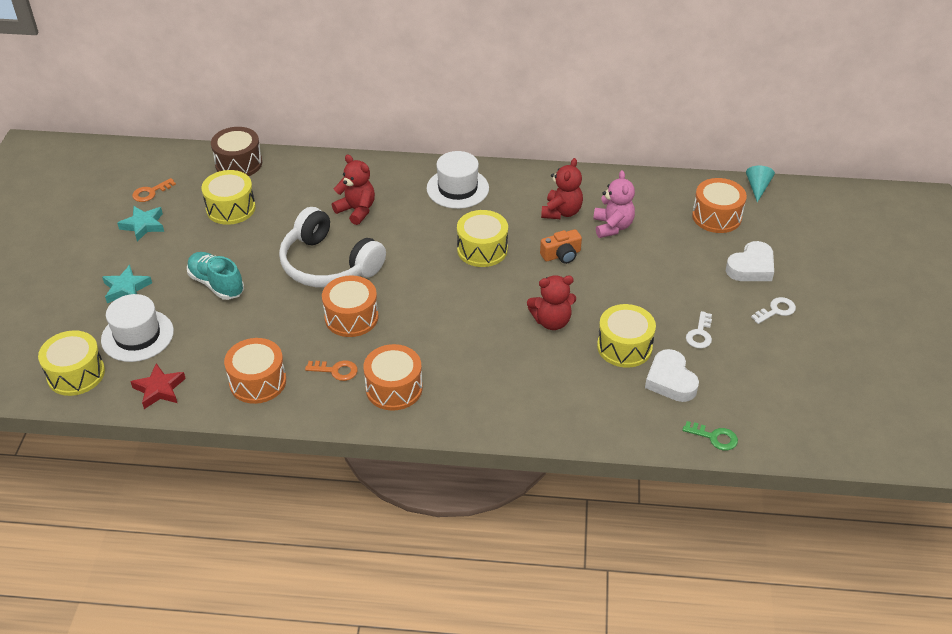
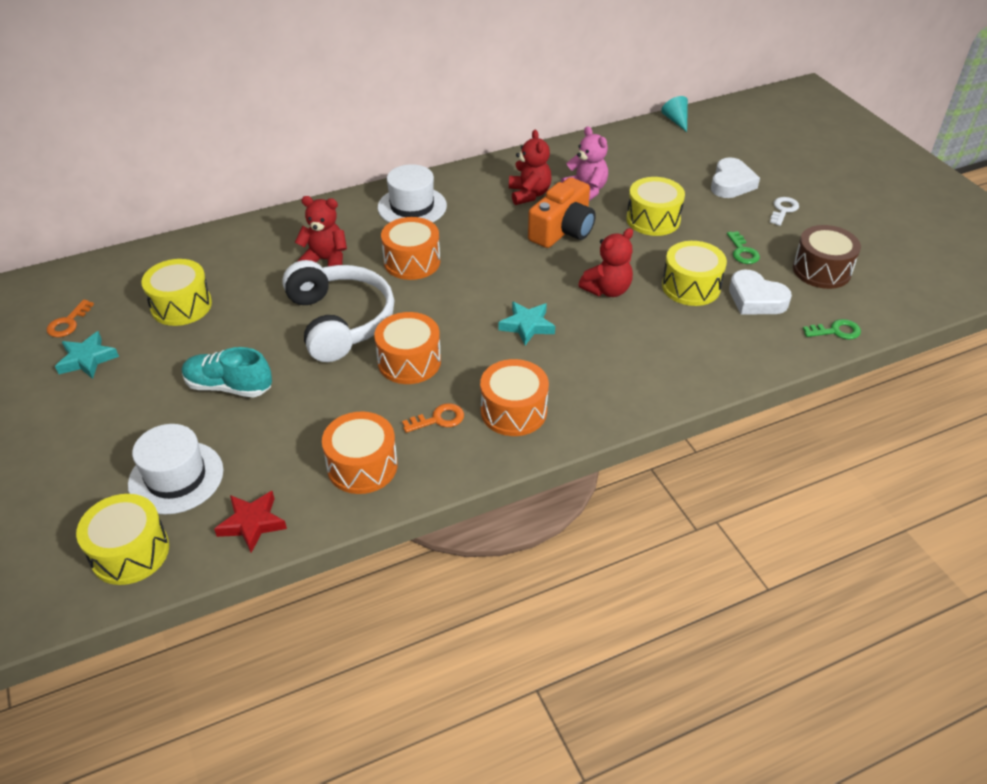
camera: 30 degrees left, 0 degrees up
turquoise star [102,265,152,303] -> turquoise star moved to [498,301,555,346]
brown drum [211,127,262,176] -> brown drum moved to [793,225,861,289]
white headphones [279,207,386,288] -> white headphones turned 120 degrees counterclockwise [282,260,394,362]
yellow drum [457,210,508,267] -> yellow drum moved to [626,177,685,236]
orange camera [540,229,582,264] -> orange camera [528,177,596,248], size x1.71
white key [686,311,712,349] -> green key [727,231,760,264]
orange drum [692,178,747,233] -> orange drum moved to [381,217,440,280]

